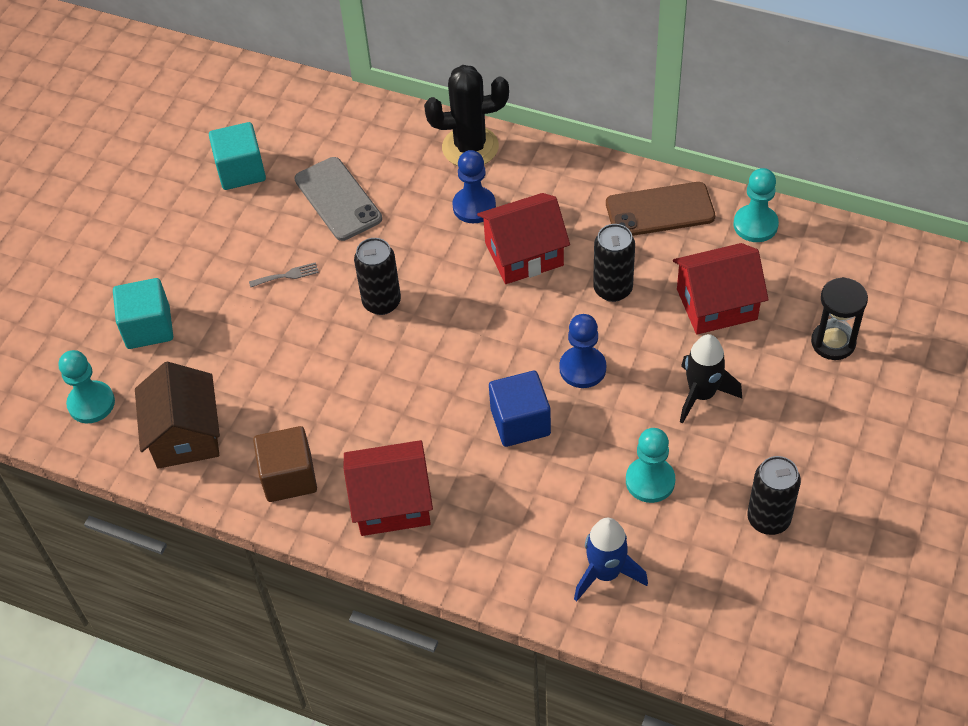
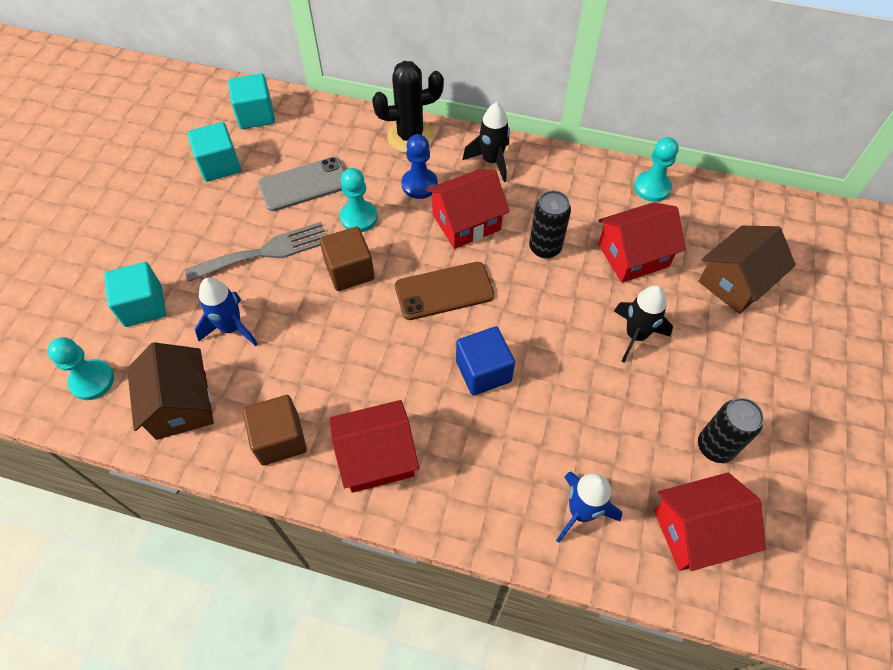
camera: 10 degrees left, 5 degrees up
grey fork [249,262,319,287] -> grey fork [185,222,327,282], size x2.37
grey phone [294,157,382,241] -> grey phone turned 75 degrees counterclockwise [258,157,345,211]
black can [354,238,401,315] -> brown cube [319,227,375,291]
blue pawn [559,314,606,388] -> none
brown phone [606,182,715,236] -> brown phone moved to [395,262,494,320]
turquoise pawn [626,428,675,503] -> turquoise pawn moved to [340,168,377,232]
black hourglass [811,277,868,360] -> brown house [698,226,796,314]
none -> blue rocket [195,277,258,346]
none -> turquoise cube [228,73,275,129]
none -> black rocket [463,102,510,182]
none -> red house [654,472,766,571]

